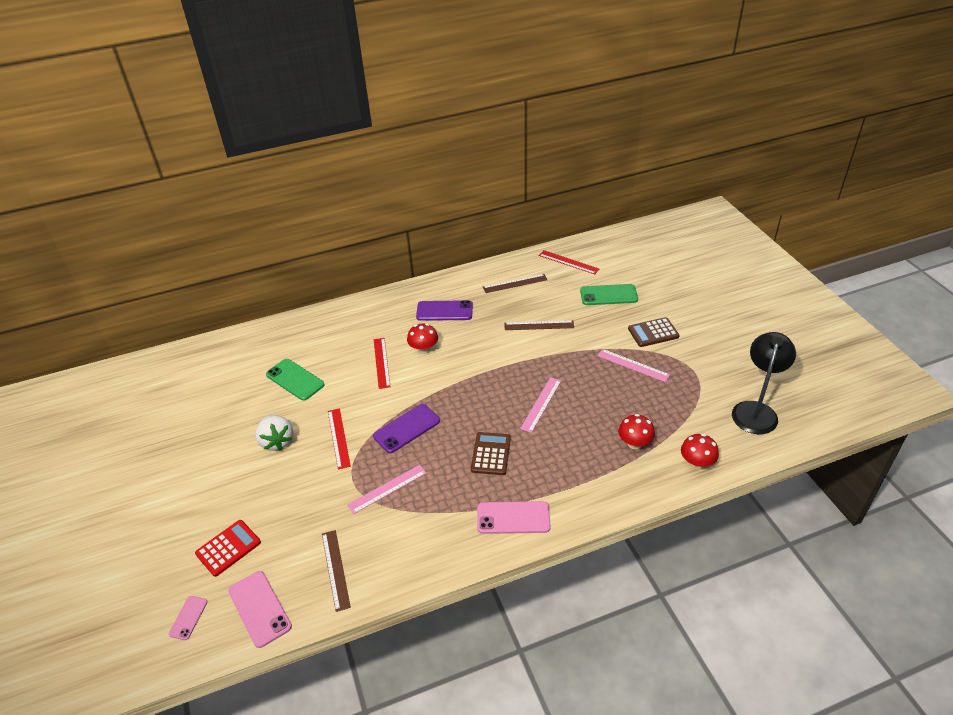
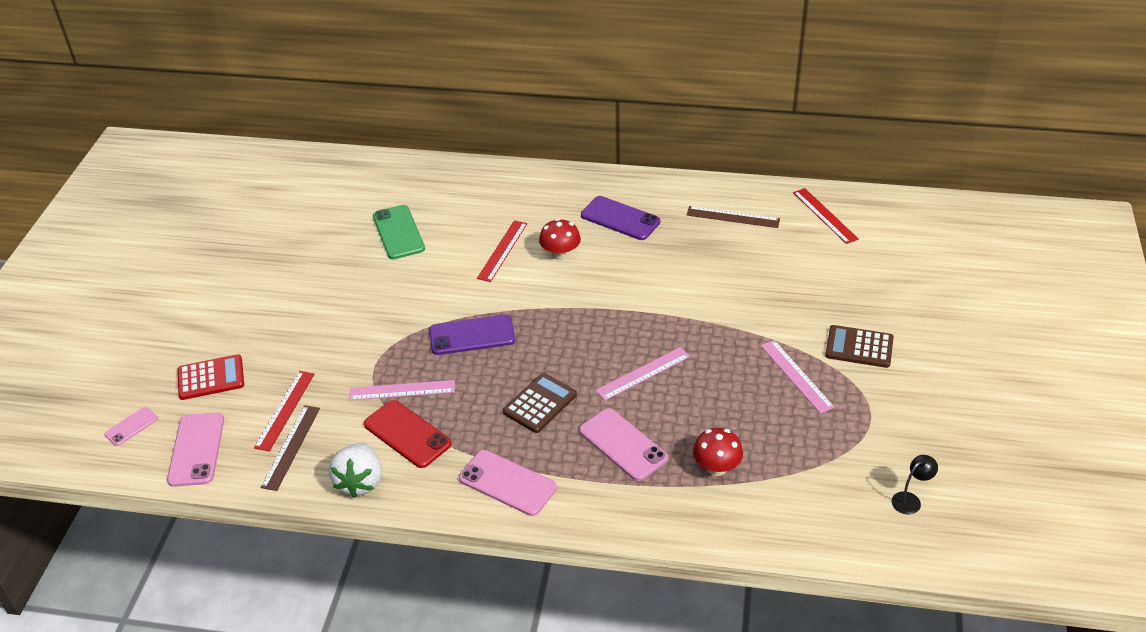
camera: 30 degrees right, 0 degrees up
white strawberry [255,415,293,451] -> white strawberry moved to [329,443,382,498]
red ruler [328,408,351,470] -> red ruler moved to [254,371,314,452]
brown ruler [504,320,574,330] -> none
green phone [580,284,638,305] -> none
red mushroom [681,434,719,469] -> none
black lamp [732,332,796,434] -> black lamp [891,455,938,515], size x0.44
none -> red phone [364,400,451,468]
none -> pink phone [579,408,668,481]

